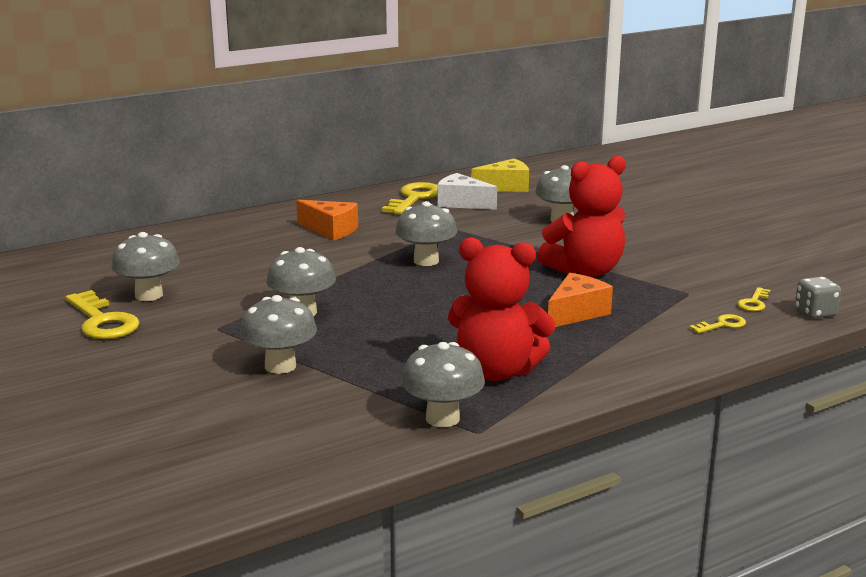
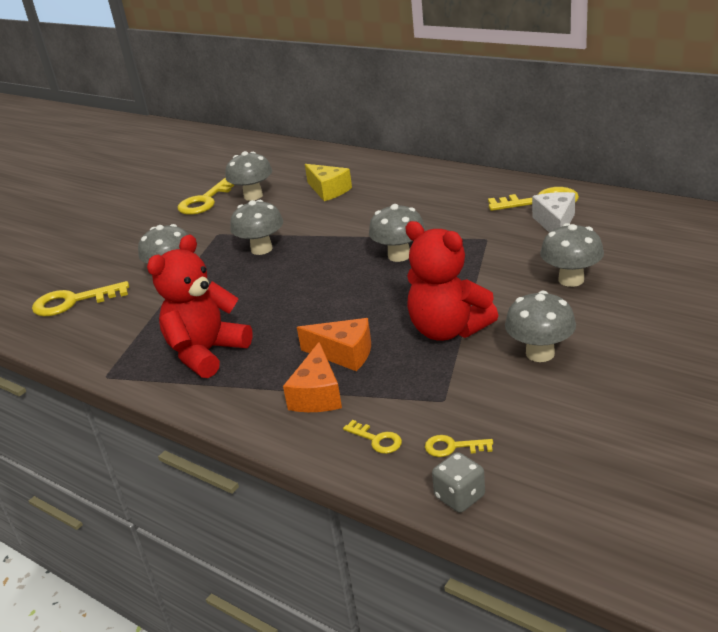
camera: 70 degrees right, 10 degrees up
orange cheese [296,200,358,240] -> orange cheese moved to [283,342,342,412]
grey mushroom [401,342,485,427] -> grey mushroom moved to [505,290,576,362]
red teddy bear [448,237,556,381] -> red teddy bear turned 45 degrees clockwise [147,234,253,378]
yellow cheese [471,158,529,192] -> yellow cheese moved to [305,164,352,201]
none -> yellow key [32,281,129,316]

